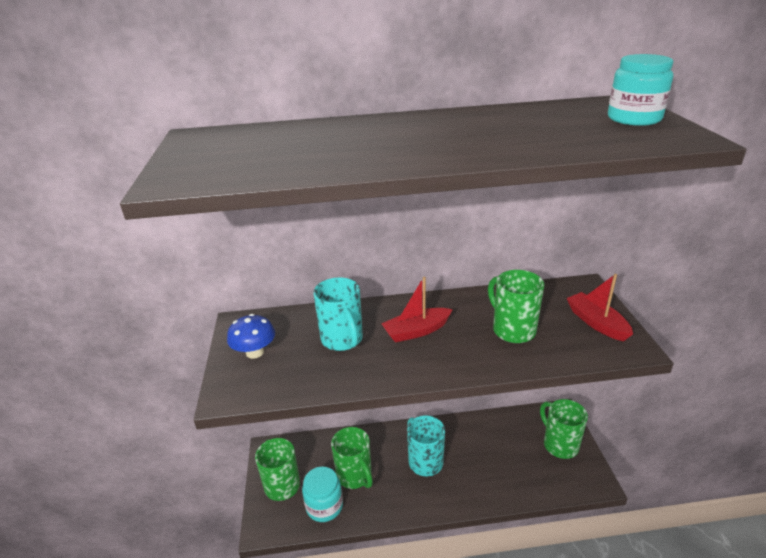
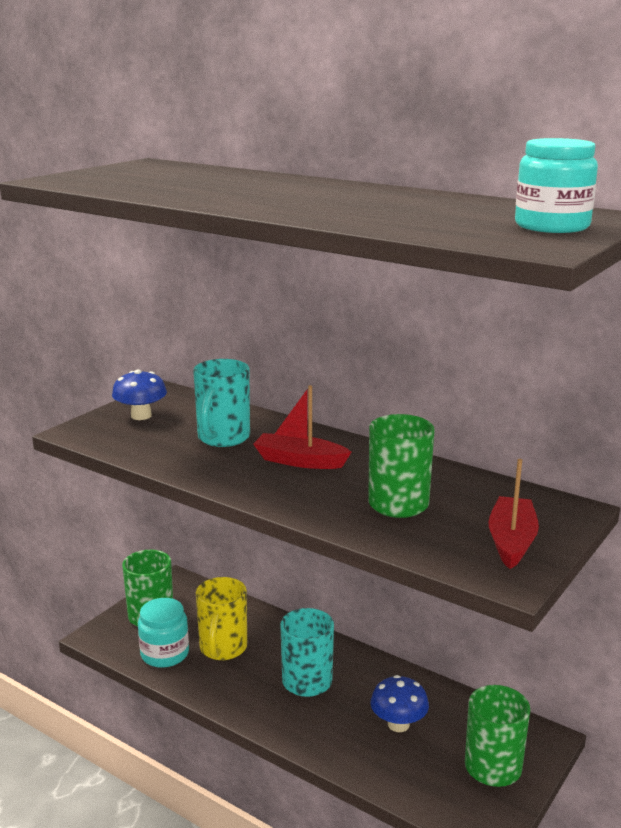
camera: 40 degrees right, 10 degrees down
green mug [331,427,373,489] -> yellow mug [196,577,247,660]
none -> blue mushroom [370,675,429,732]

